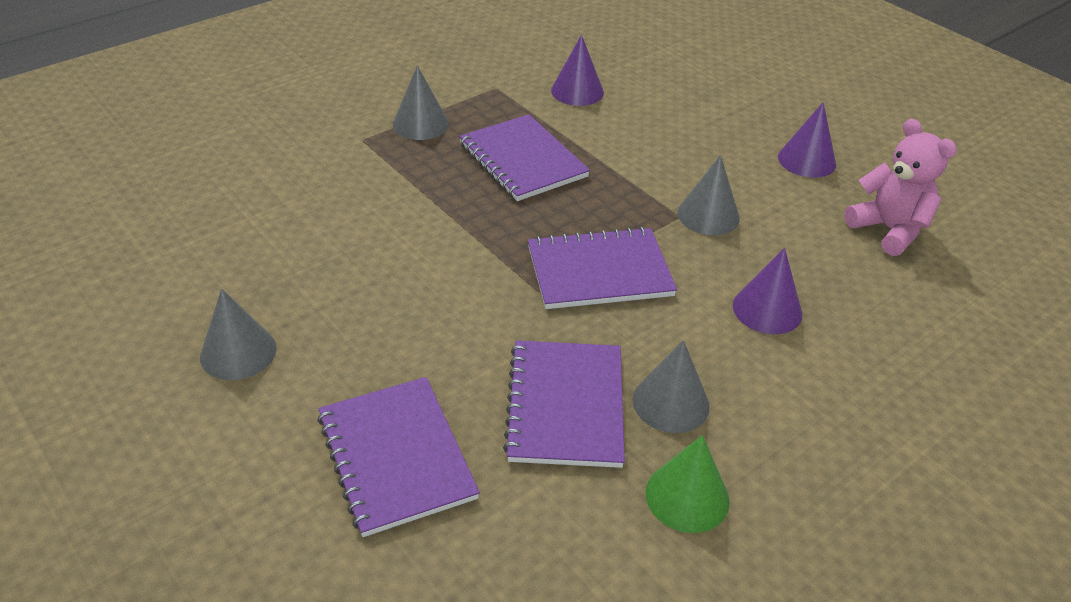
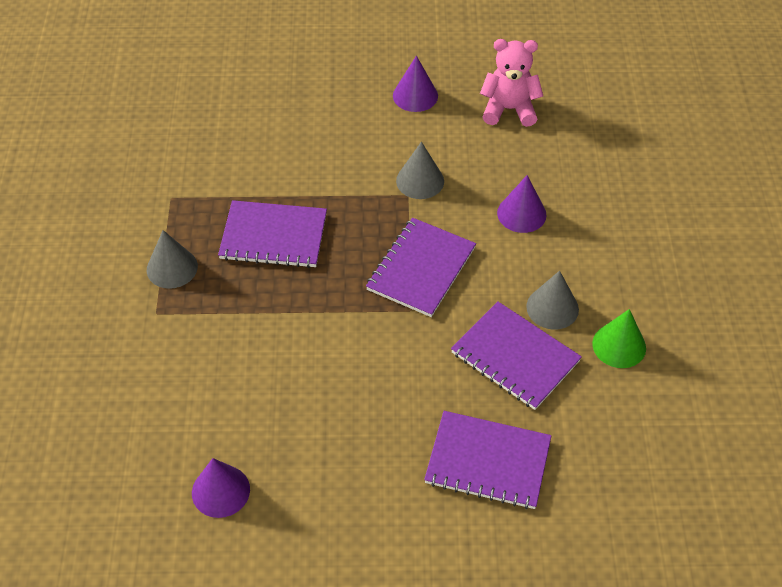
camera: 50 degrees left, 10 degrees up
grey cone [200,289,277,380] -> none
purple cone [551,35,604,106] -> purple cone moved to [192,458,250,518]

